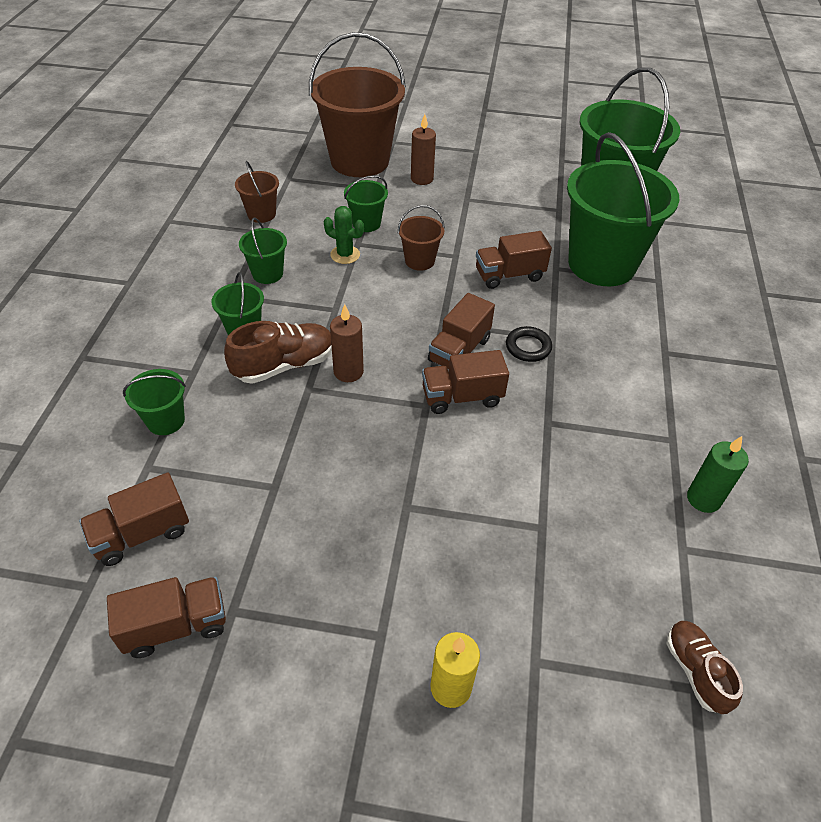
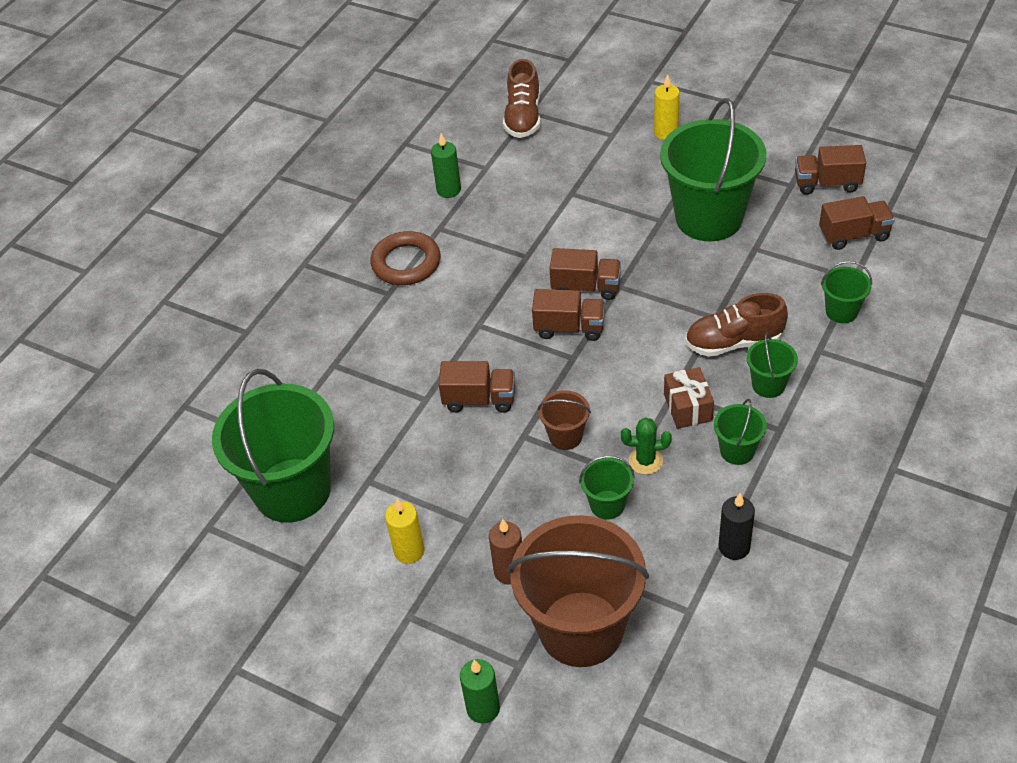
camera: 155 degrees left, 0 degrees up
brown bucket [235,161,279,223] -> black candle [718,493,755,560]
green cactus [324,206,364,264] -> green cactus turned 45 degrees counterclockwise [621,418,672,475]
brown candle [330,304,364,382] -> none
brown truck [428,293,495,369] -> brown truck turned 45 degrees clockwise [532,289,605,341]
black ring [506,326,552,362] -> none
green bucket [567,132,679,286] -> green bucket moved to [660,98,766,241]
brown shoe [666,621,743,714] -> brown shoe [503,59,541,138], size x1.54
none -> brown ring [370,231,441,285]
none -> yellow candle [385,498,425,564]
none -> green candle [460,659,500,723]
none -> brown gift [664,367,714,429]

